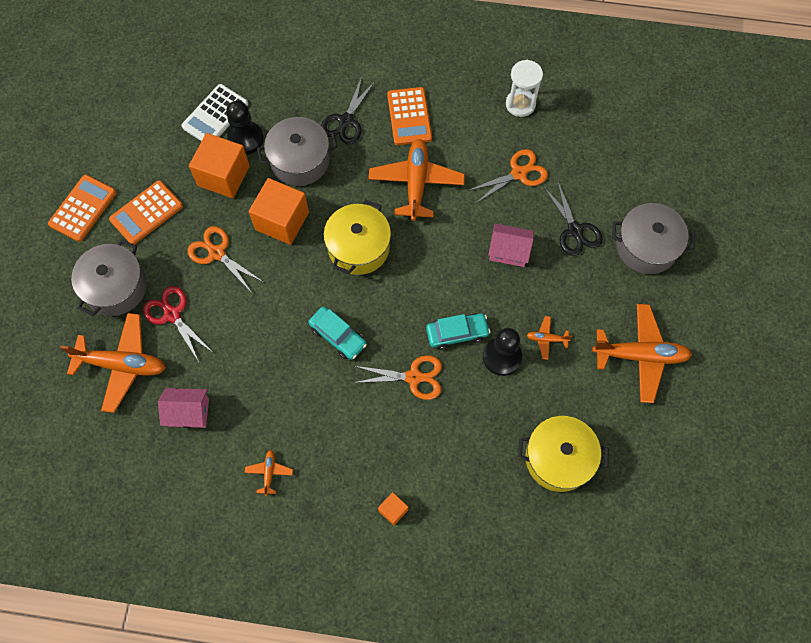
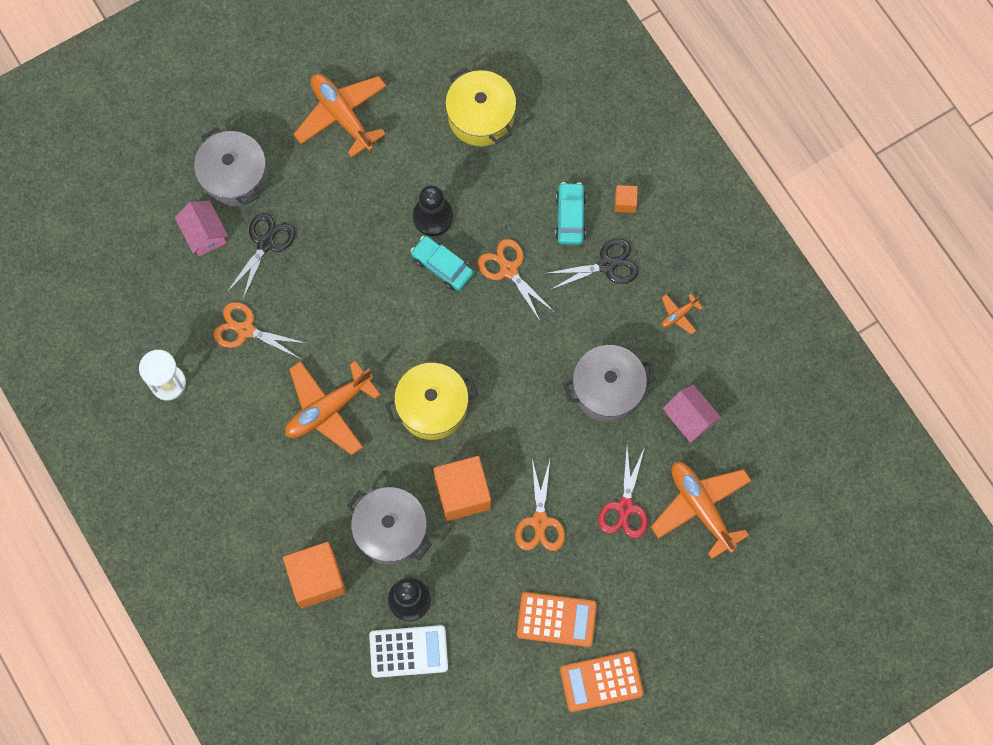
camera: 130 degrees left, 5 degrees up
grey pot [71,240,147,316] -> grey pot moved to [564,345,656,422]
orange cube [189,133,250,198] -> orange cube moved to [283,542,346,608]
turquoise car [308,306,367,360] -> turquoise car moved to [555,182,586,245]
black scissors [321,77,376,144] -> black scissors moved to [544,239,639,290]
orange calculator [387,87,432,145] -> none
pink house [488,224,534,267] -> pink house moved to [175,200,228,256]
orange plane [527,316,572,360] -> none

